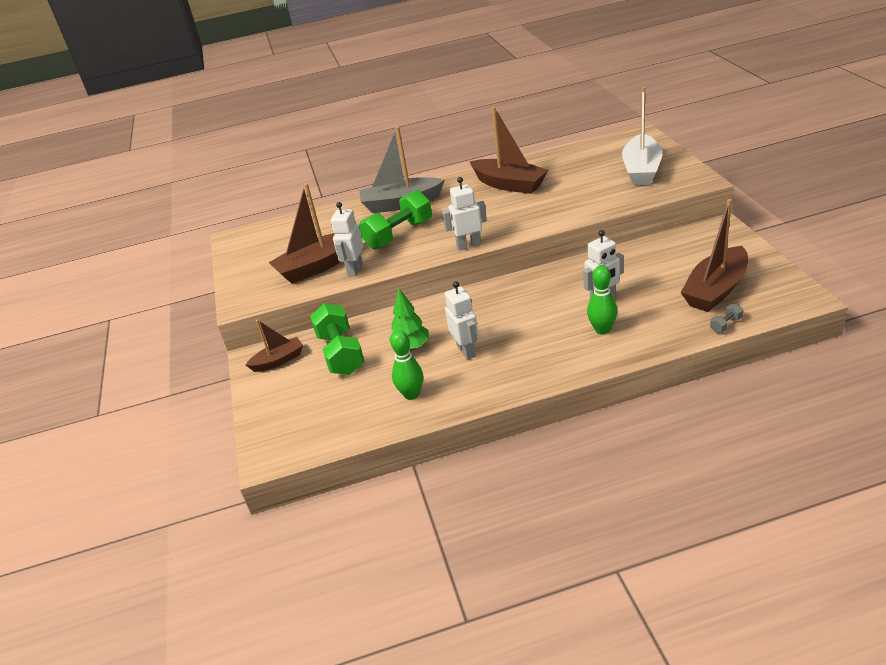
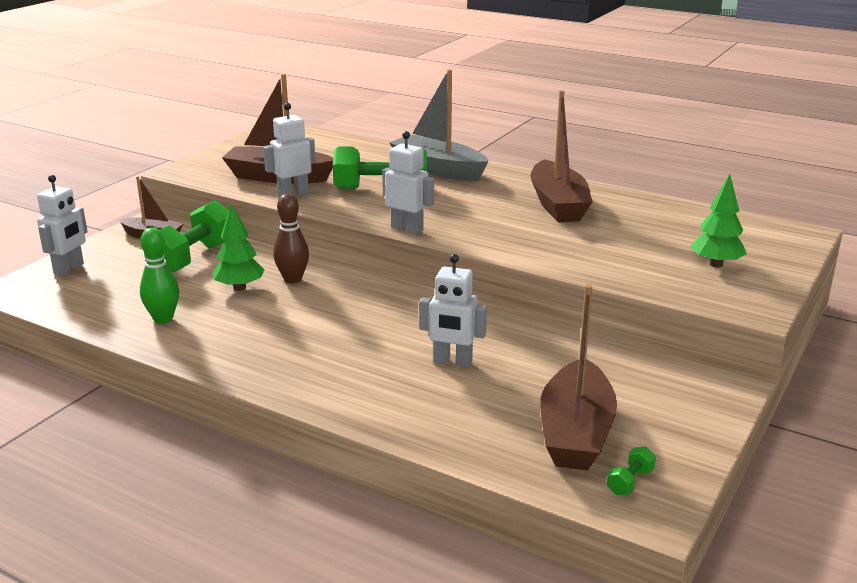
camera: 40 degrees right, 10 degrees down
white robot [445,281,479,360] -> white robot moved to [37,175,88,276]
green bowling pin [587,265,618,335] -> none
white boat [622,87,663,185] -> green tree [691,174,747,268]
brown boat [681,199,748,312] -> brown boat turned 75 degrees counterclockwise [540,284,617,471]
grey dumbbell [710,304,743,333] -> none
none -> brown bowling pin [273,194,309,284]
none -> green dumbbell [607,446,656,495]

